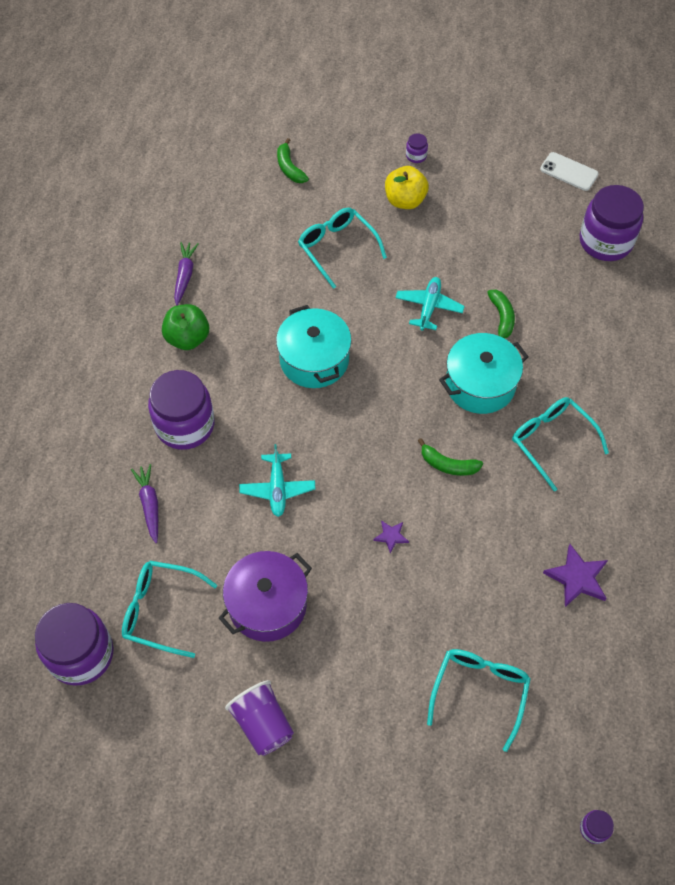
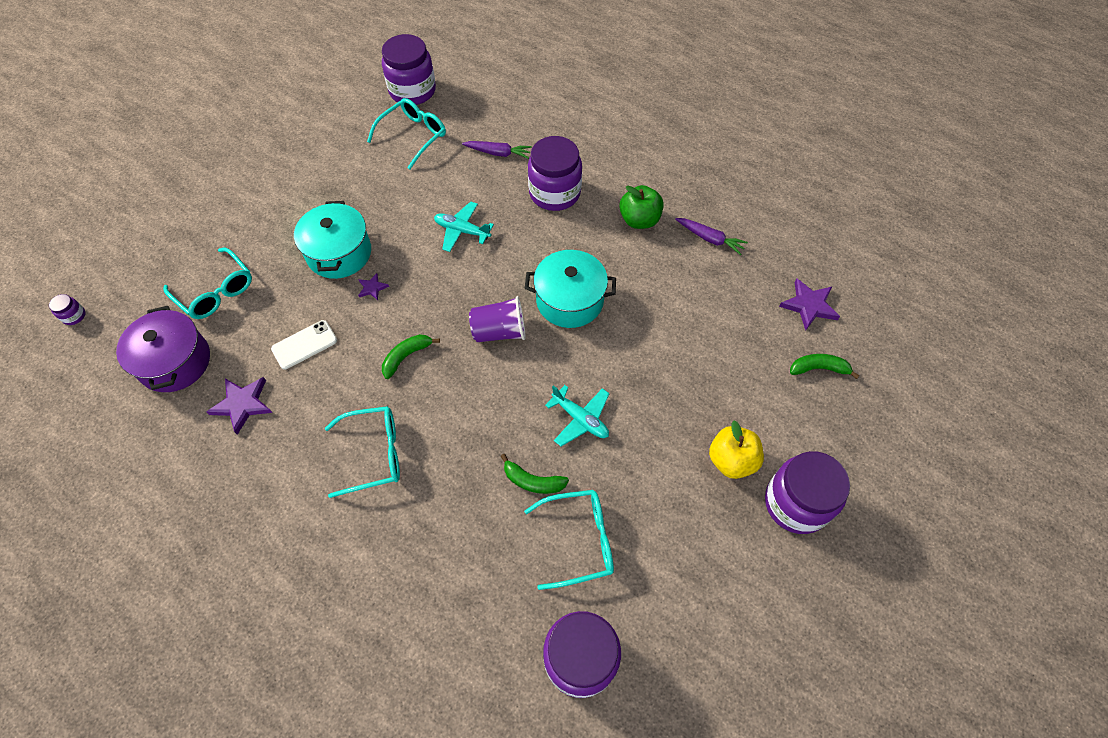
camera: 115 degrees right, 0 degrees up
purple pot [219,551,312,642] -> purple pot moved to [116,306,210,392]
purple cup [225,680,294,756] -> purple cup moved to [469,296,526,342]
turquoise glasses [298,208,387,289] -> turquoise glasses moved to [524,490,614,590]
purple jar [406,133,428,163] -> purple jar [765,451,850,534], size x2.46
turquoise pot [439,333,528,414] -> turquoise pot moved to [294,201,371,279]
white phone [540,152,599,191] -> white phone moved to [271,320,337,369]
none -> purple star [779,278,840,331]

